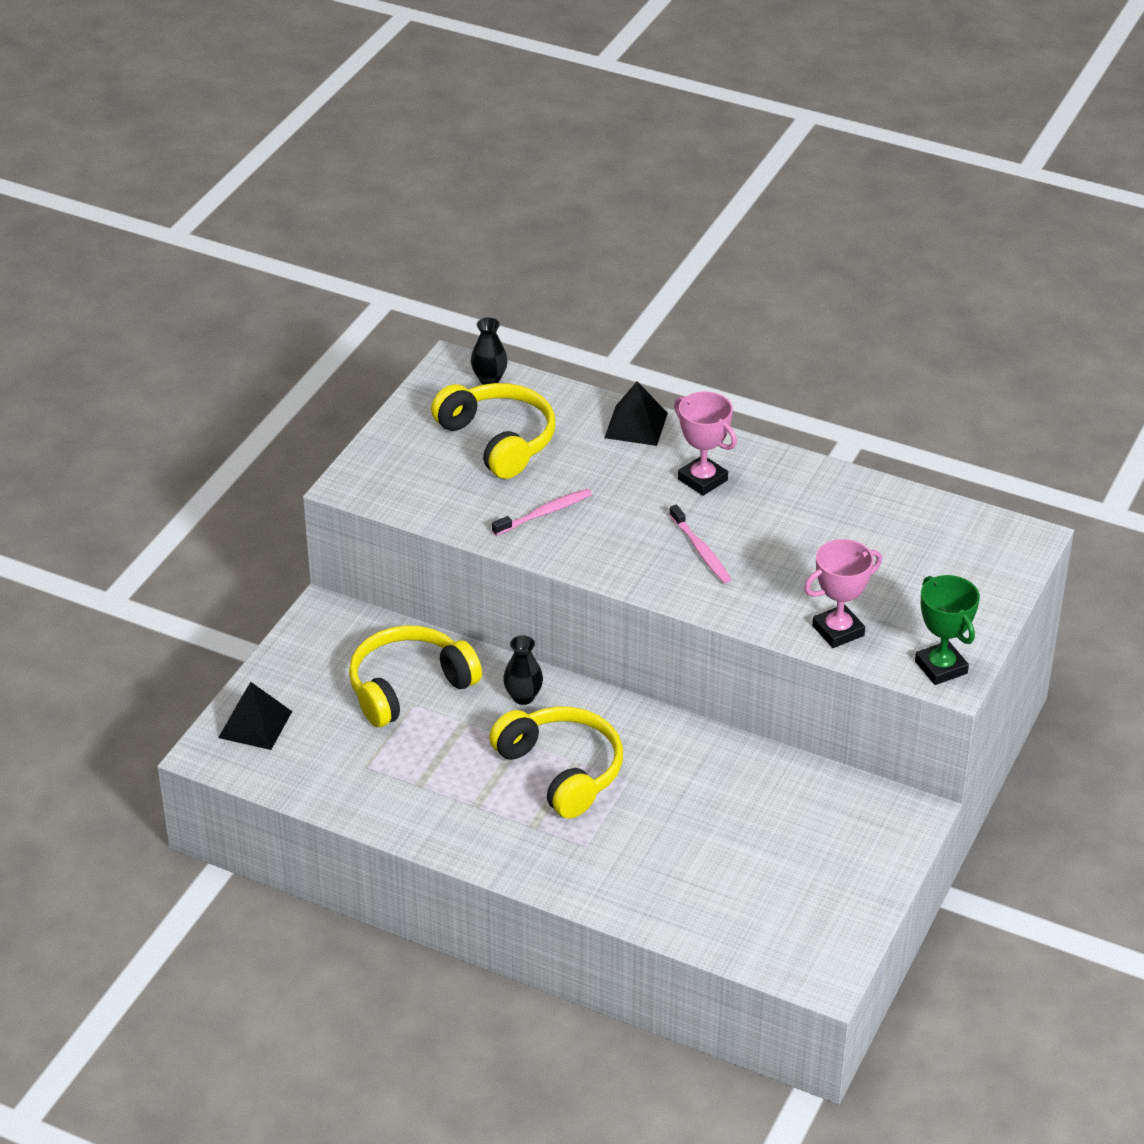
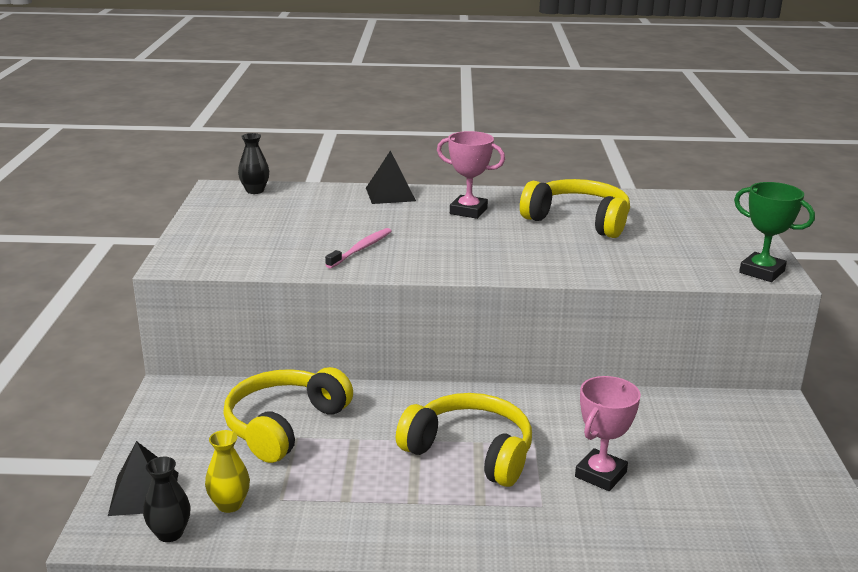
camera: 25 degrees left, 15 degrees down
yellow headphones [431,383,555,479] -> yellow headphones moved to [520,179,630,238]
black vase [503,635,543,705] -> black vase moved to [143,457,190,542]
pink toothbrush [669,504,731,583] -> none
pink trophy [804,539,882,648] -> pink trophy moved to [575,376,641,491]
none -> yellow vase [205,430,250,513]

